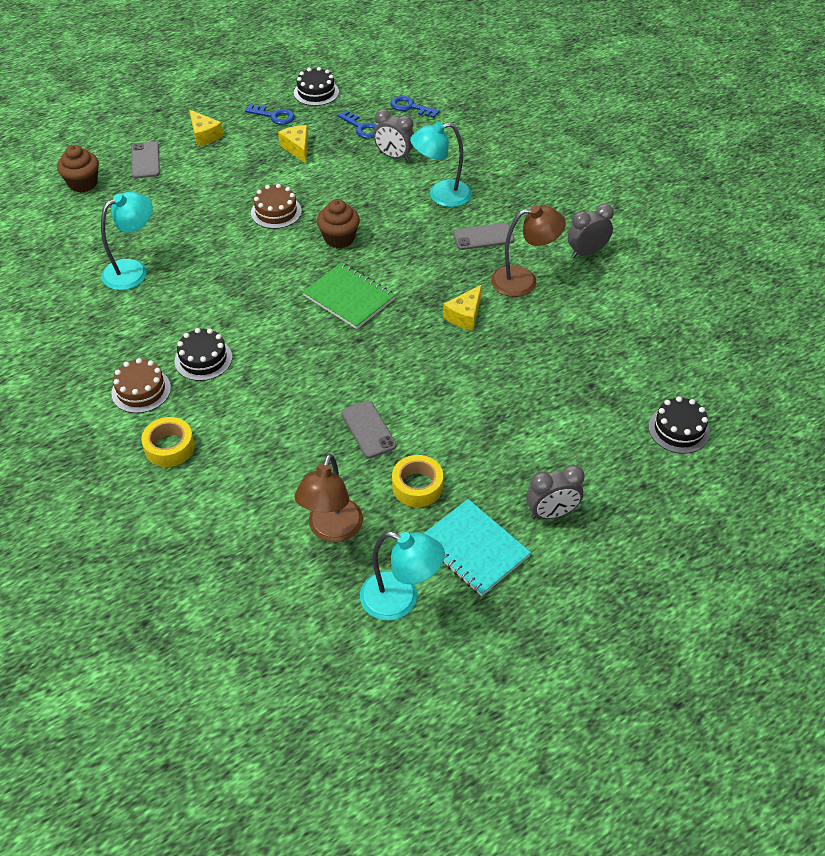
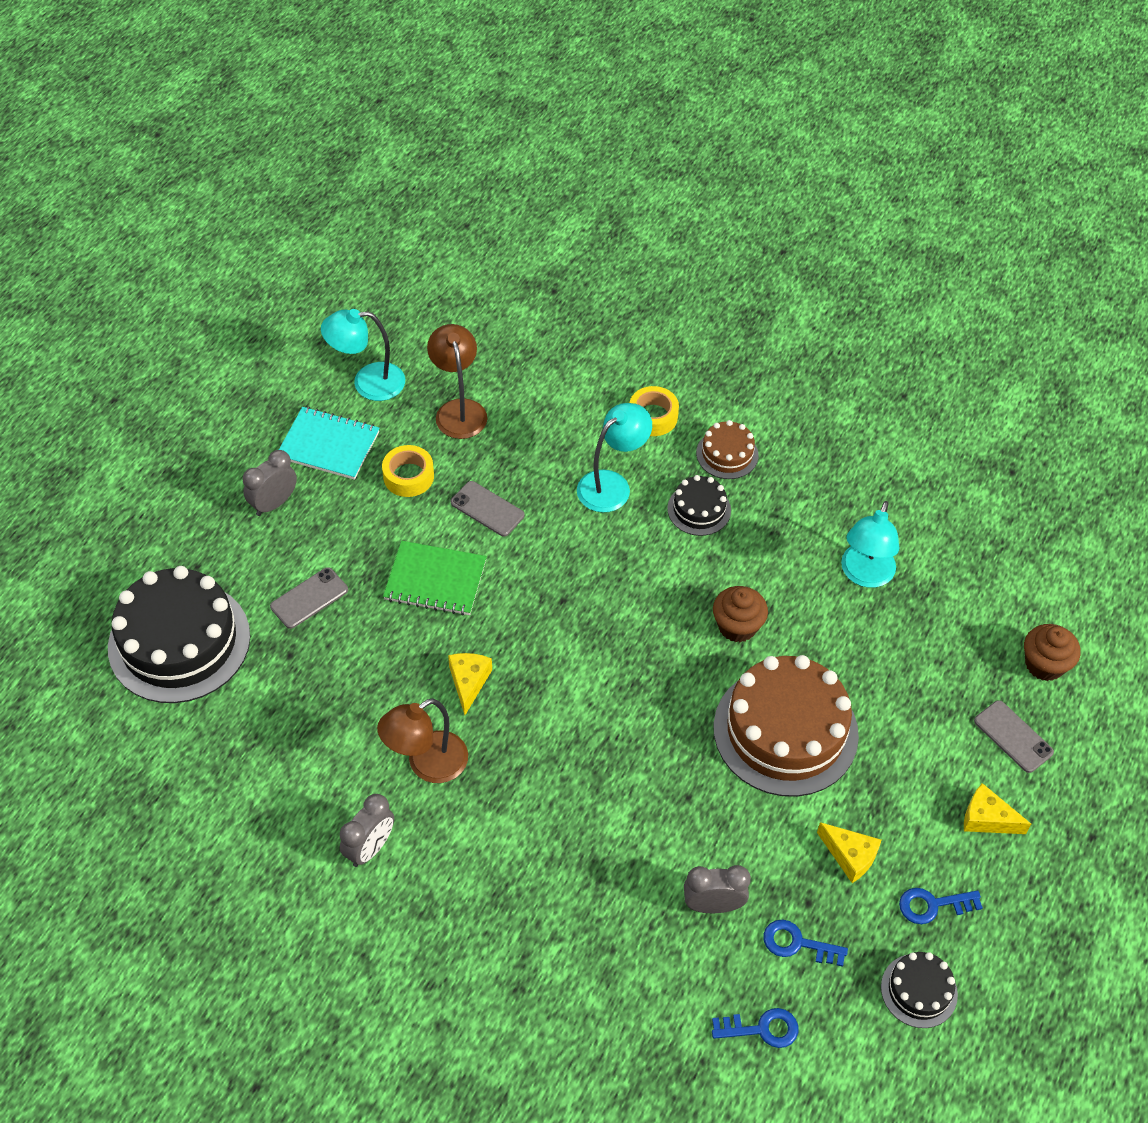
camera: 150 degrees right, 5 degrees up
brown cake [251,184,302,229] -> brown cake [713,655,859,797], size x2.08
green notebook [303,262,396,329] -> green notebook moved to [383,541,487,616]
brown cupcake [317,199,360,248] -> brown cupcake moved to [713,586,768,643]
turquoise lamp [410,122,472,207] -> turquoise lamp moved to [577,403,652,513]
grey phone [453,223,514,250] -> grey phone moved to [270,567,348,629]
black cake [649,396,710,454] -> black cake [108,566,250,703], size x2.08

